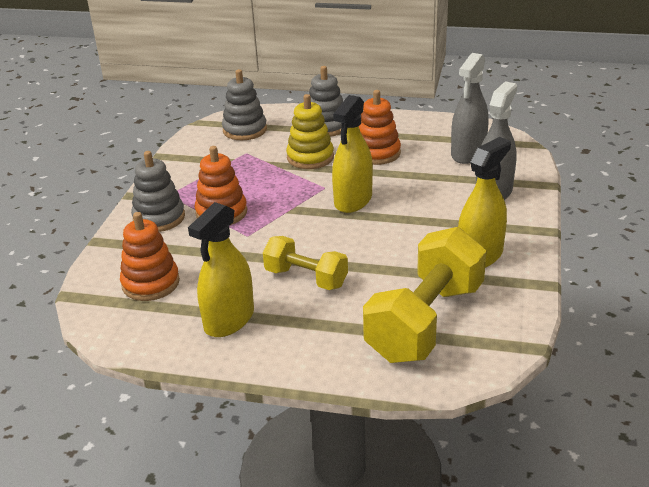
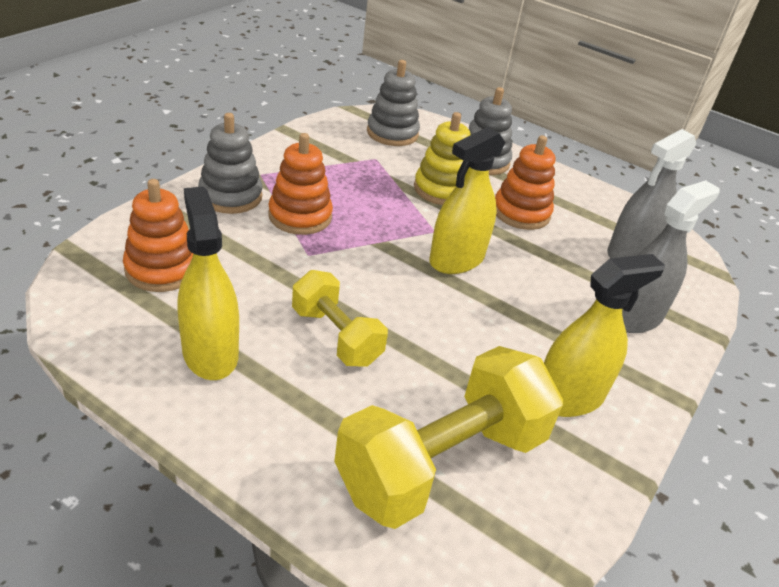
camera: 15 degrees right, 5 degrees up
yellow spray bottle [188,202,254,337] -> yellow spray bottle turned 105 degrees clockwise [177,187,239,380]

